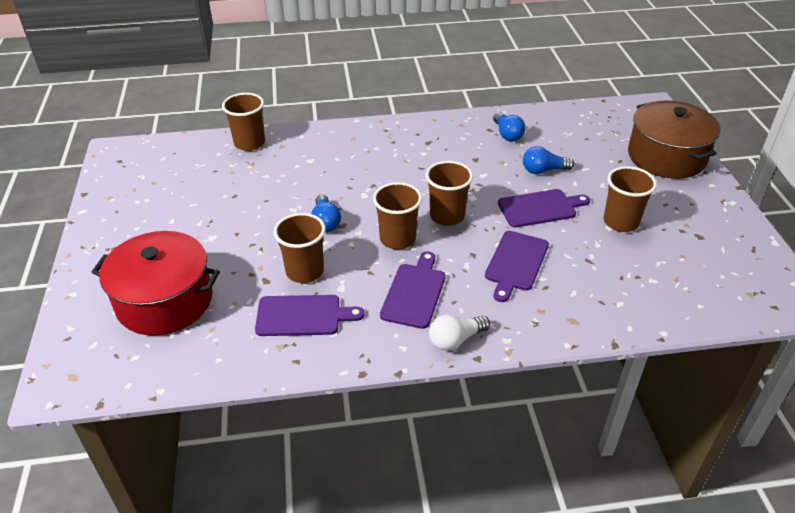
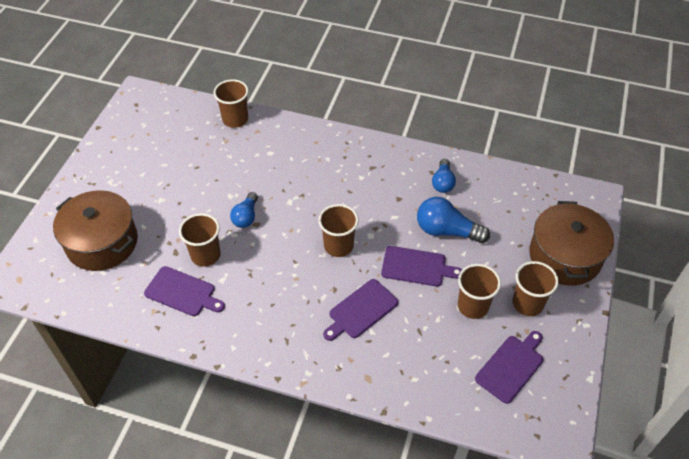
camera: 25 degrees right, 10 degrees up
red pot [92,231,220,336] -> brown pot [53,190,138,271]
brown cup [373,182,422,249] -> brown cup moved to [513,261,559,316]
purple cutting board [380,251,446,329] -> purple cutting board moved to [475,331,544,404]
white light bulb [429,315,490,351] -> none
blue light bulb [523,146,574,174] -> blue light bulb [417,197,490,243], size x1.57

